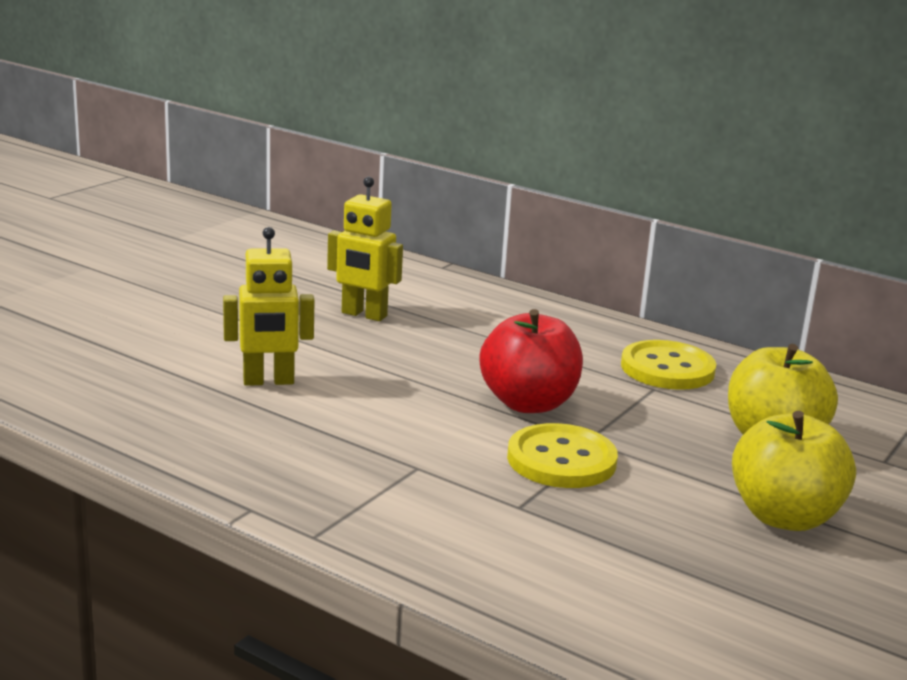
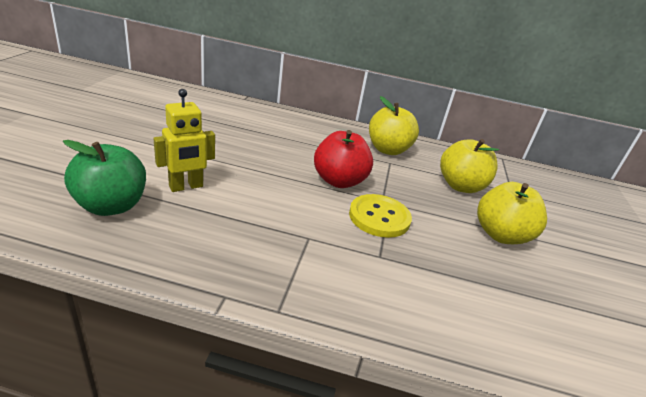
camera: 25 degrees left, 10 degrees up
yellow robot [327,177,403,321] -> none
yellow button [621,340,716,390] -> yellow apple [369,96,419,155]
none -> green apple [63,140,146,216]

